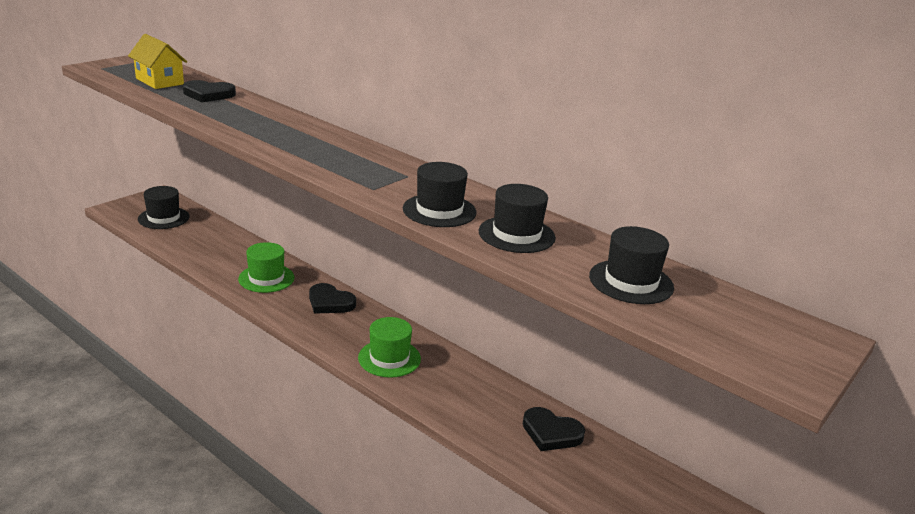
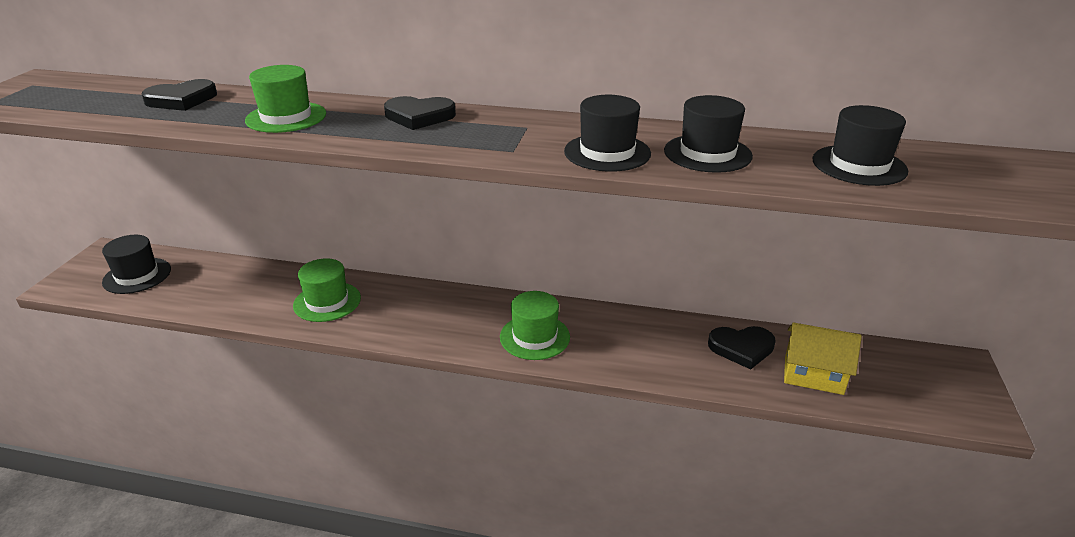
camera: 25 degrees left, 5 degrees up
yellow house [128,34,187,89] -> yellow house moved to [784,323,862,395]
black heart [309,283,356,314] -> black heart moved to [384,96,456,130]
none -> green hat [245,65,326,133]

